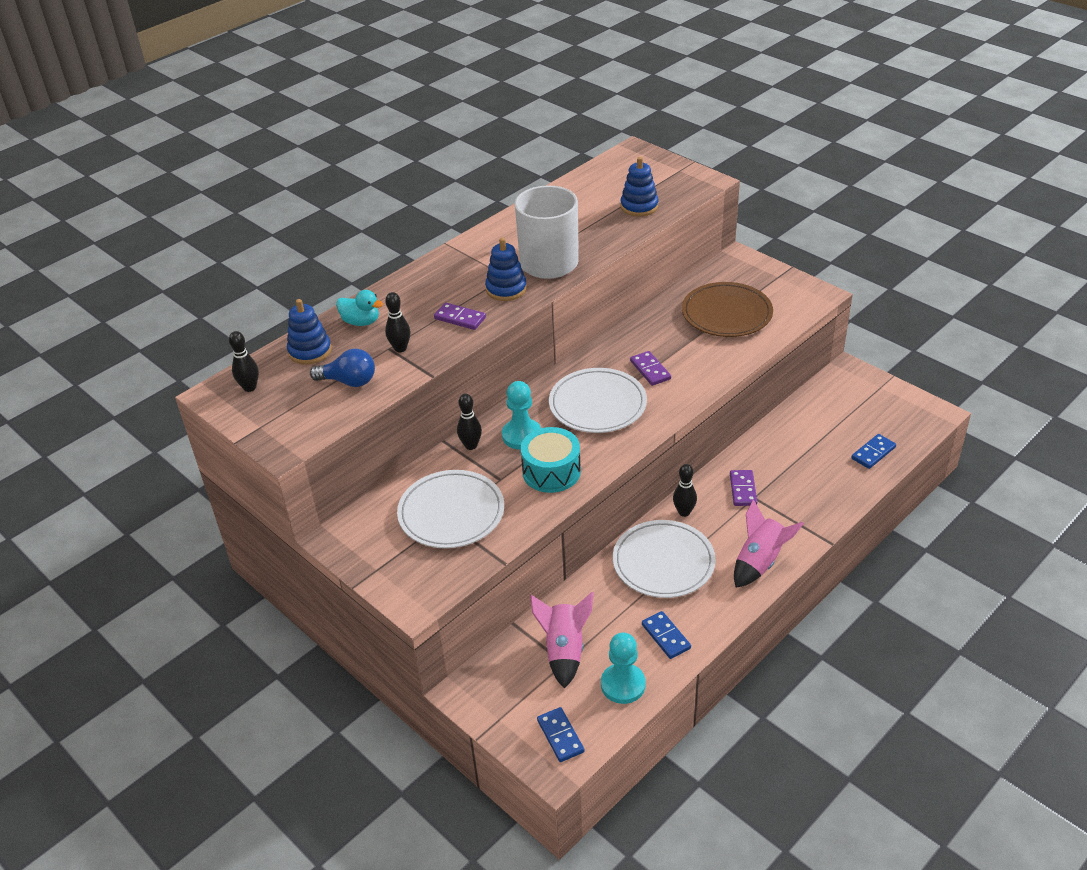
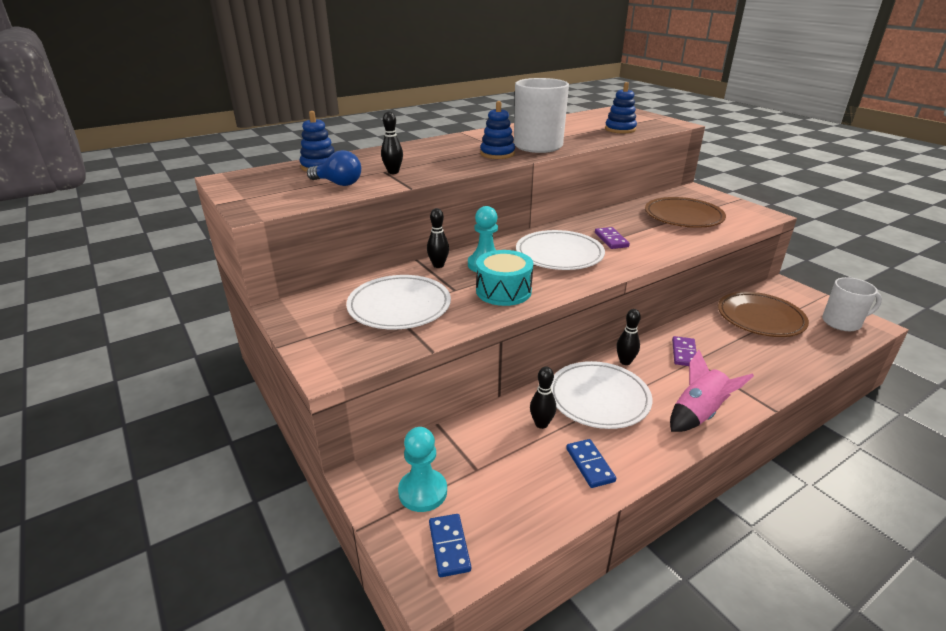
camera: 10 degrees right, 10 degrees down
black bowling pin [229,331,259,392] -> black bowling pin moved to [530,366,556,429]
turquoise duck [336,290,383,326] -> none
purple domino [434,303,486,330] -> none
pink rocket [530,592,594,689] -> none
turquoise pawn [601,633,646,704] -> turquoise pawn moved to [398,427,447,512]
blue domino [851,434,896,469] -> none
none -> brown plate [718,292,809,337]
none -> white mug [822,277,882,331]

